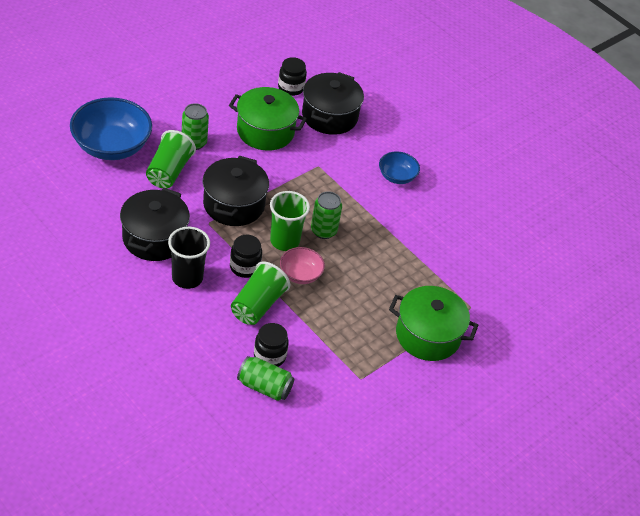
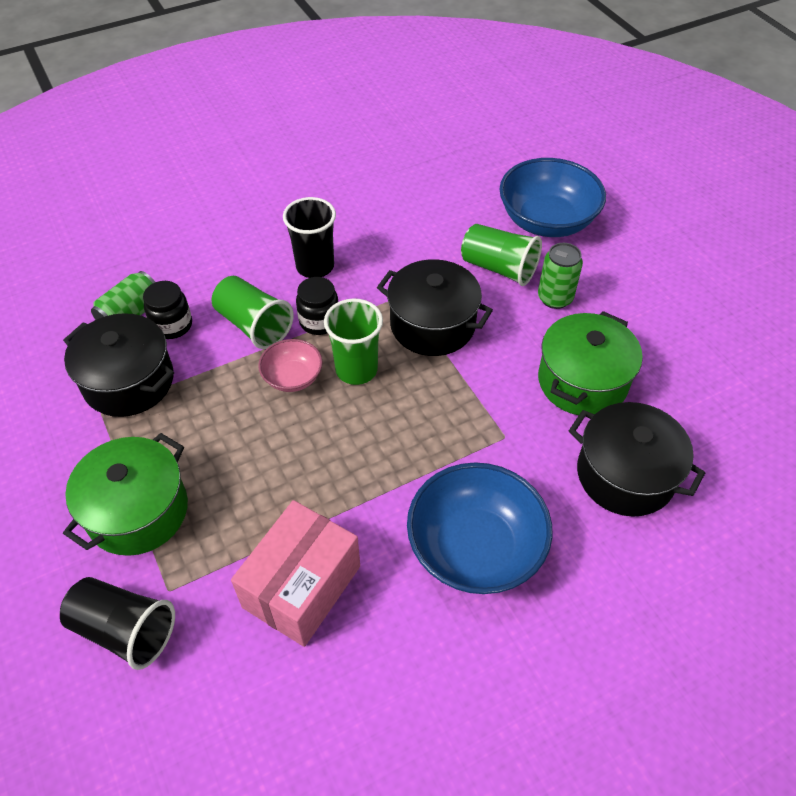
camera: 110 degrees right, 5 degrees up
black pot [120,188,190,261] -> black pot moved to [63,313,174,417]
black jar [278,57,307,96] -> none
green can [311,191,342,239] -> none
blue bowl [379,152,420,184] -> blue bowl [407,462,553,594], size x1.91
none -> black cup [60,577,175,670]
none -> pink box [231,500,360,647]

